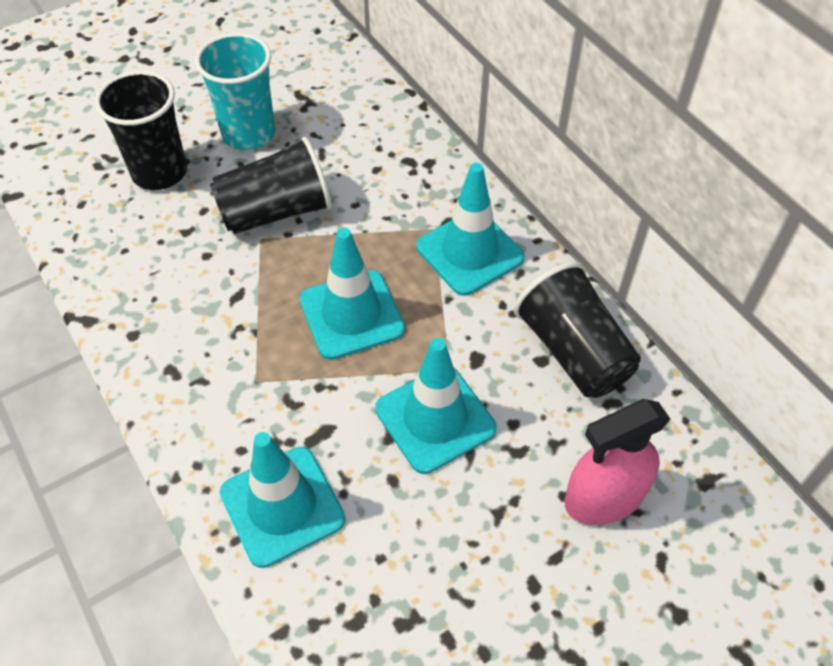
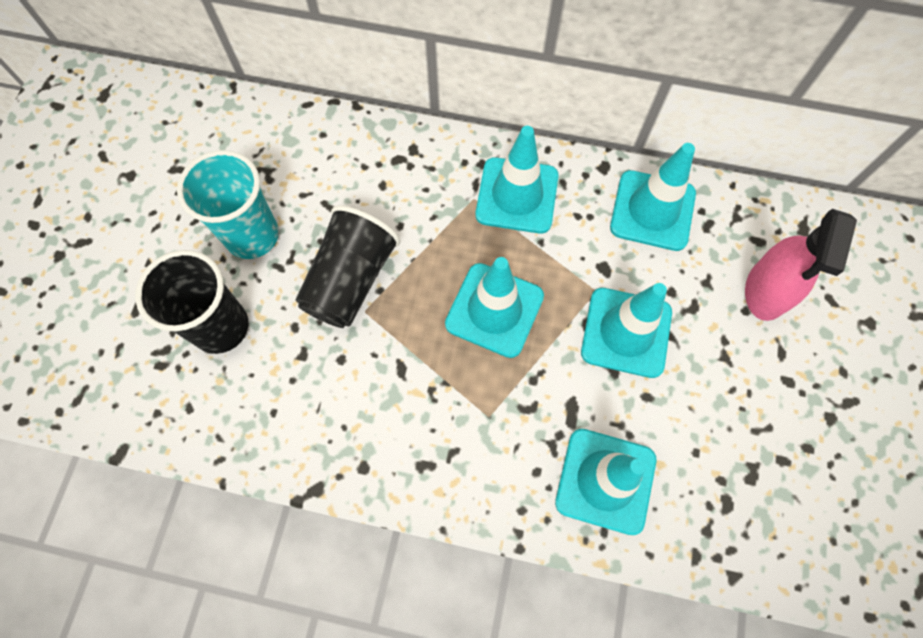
camera: 45 degrees left, 15 degrees up
black cup [514,262,641,398] -> turquoise traffic cone [610,143,696,251]

